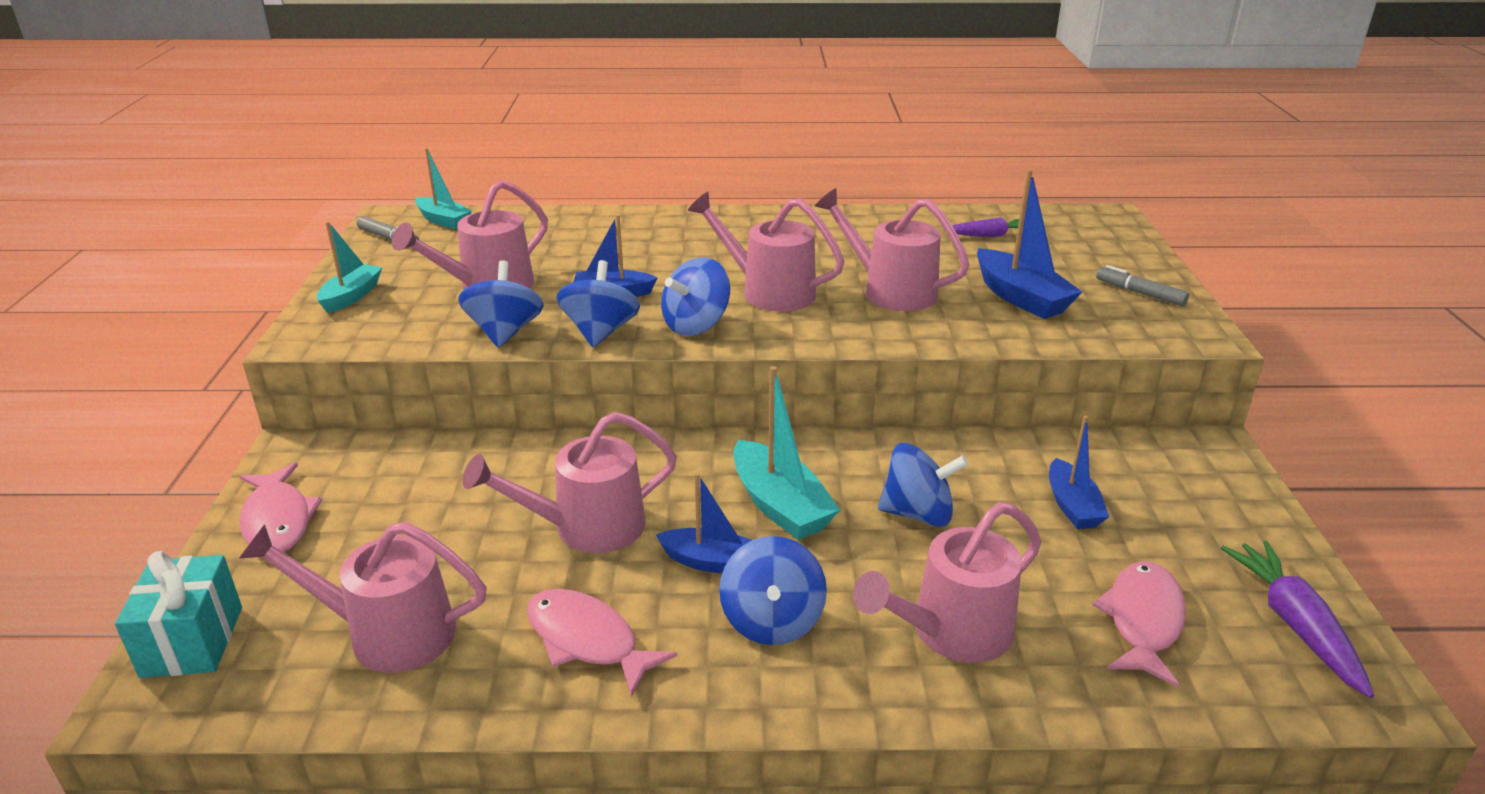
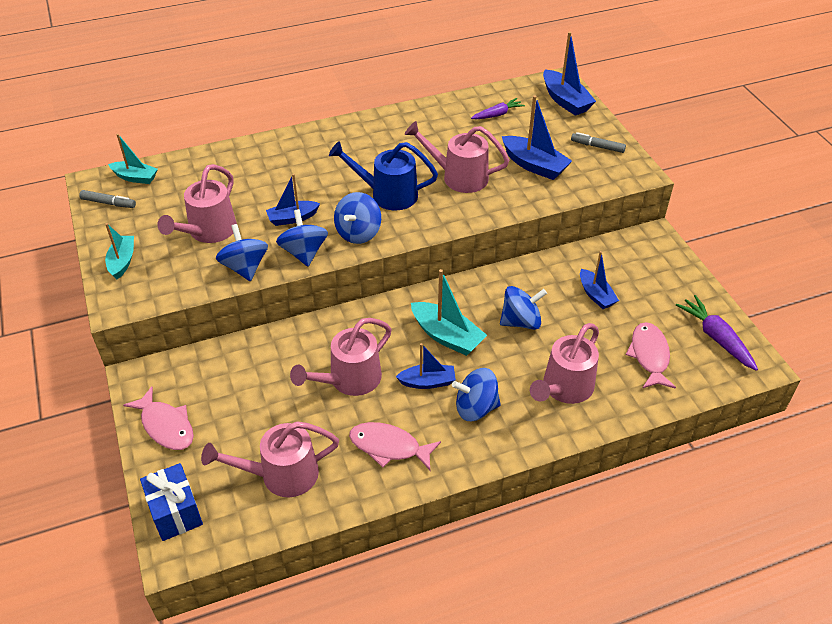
camera: 20 degrees left, 15 degrees up
turquoise gift [115,551,242,678] -> blue gift [140,463,203,541]
pink watering can [688,192,844,312] -> blue watering can [329,141,438,210]
blue spinning top [719,536,827,645] -> blue spinning top turned 105 degrees clockwise [452,368,501,421]
none -> blue boat [543,32,596,116]

